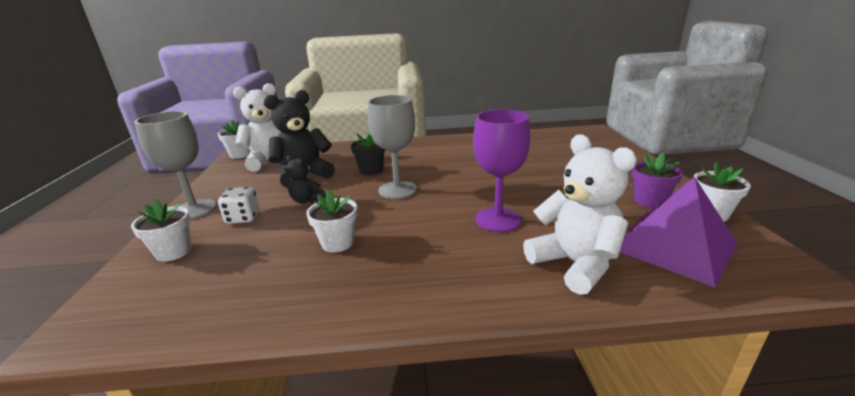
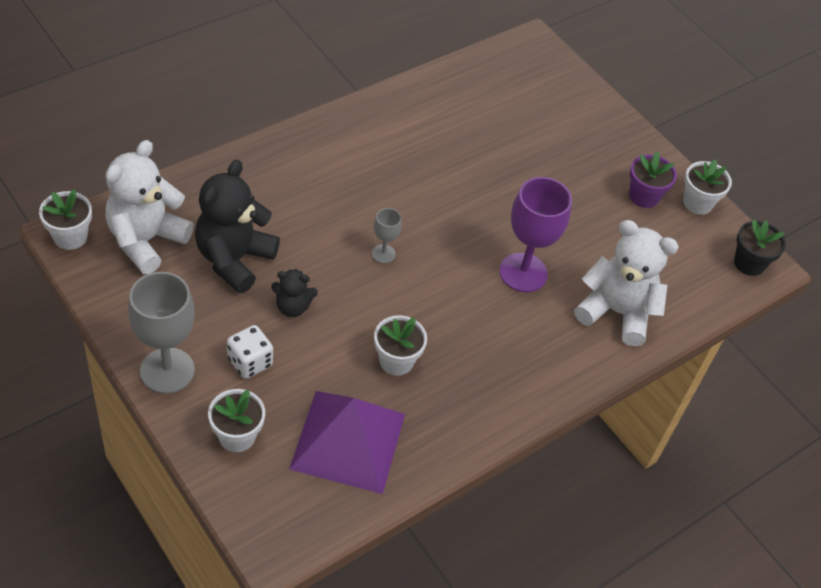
camera: 40 degrees left, 25 degrees up
black flower pot [351,132,385,175] -> black flower pot moved to [734,219,786,276]
grey goblet [368,95,417,199] -> grey goblet [372,208,402,263], size x0.49
purple pyramid [620,177,738,288] -> purple pyramid moved to [289,391,405,494]

